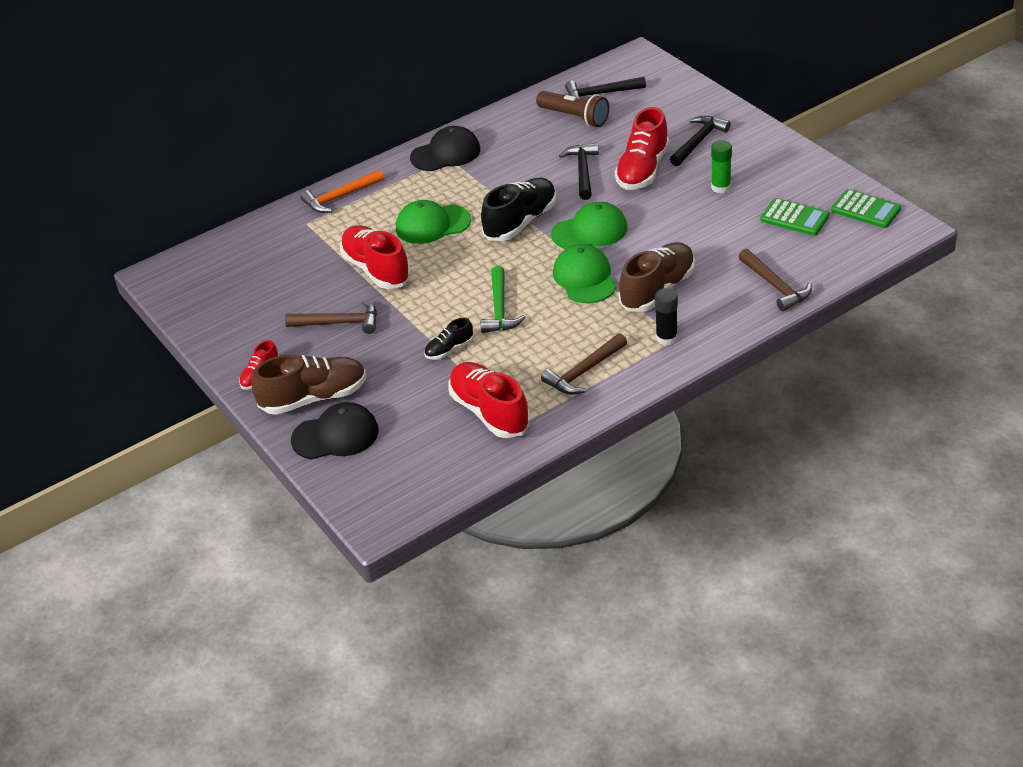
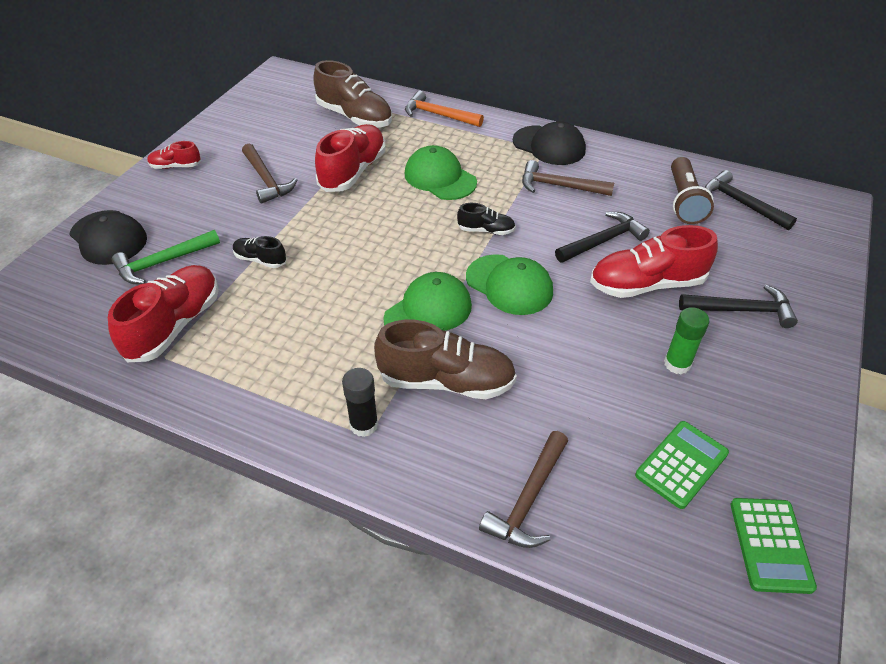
camera: 55 degrees right, 5 degrees up
brown shoe [252,354,366,415] -> brown shoe moved to [313,60,392,128]
black shoe [481,178,557,241] -> black shoe [457,203,516,235], size x0.51
green hammer [481,266,526,333] -> green hammer moved to [112,230,220,284]
brown hammer [541,333,627,395] -> brown hammer moved to [522,160,614,196]
green calculator [760,198,830,236] -> green calculator turned 135 degrees counterclockwise [635,421,729,509]

